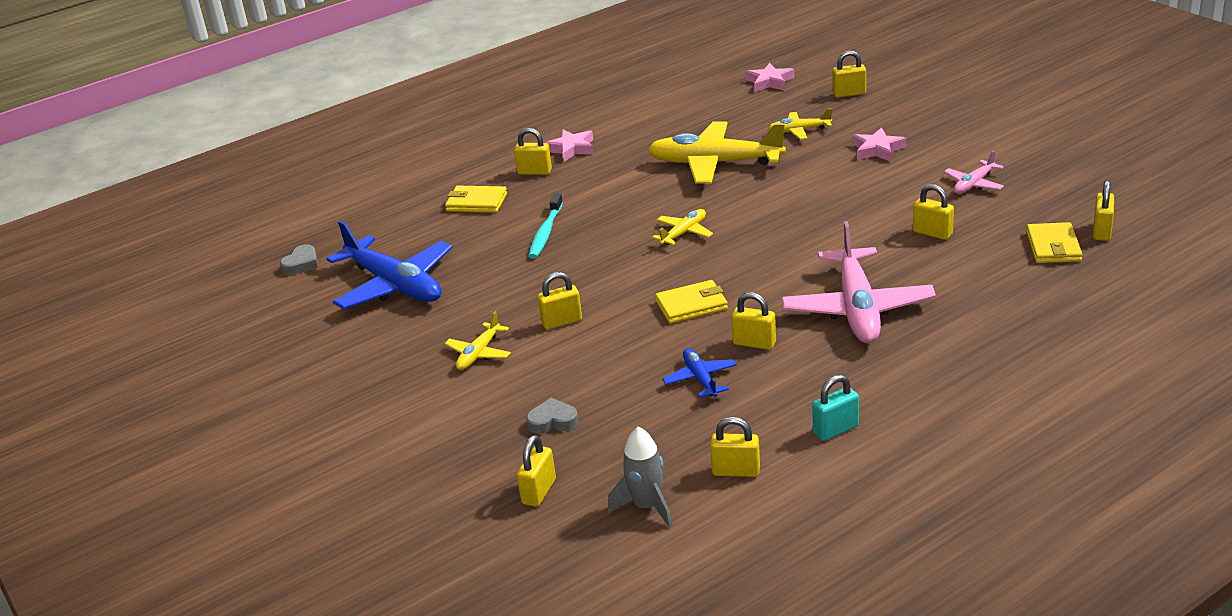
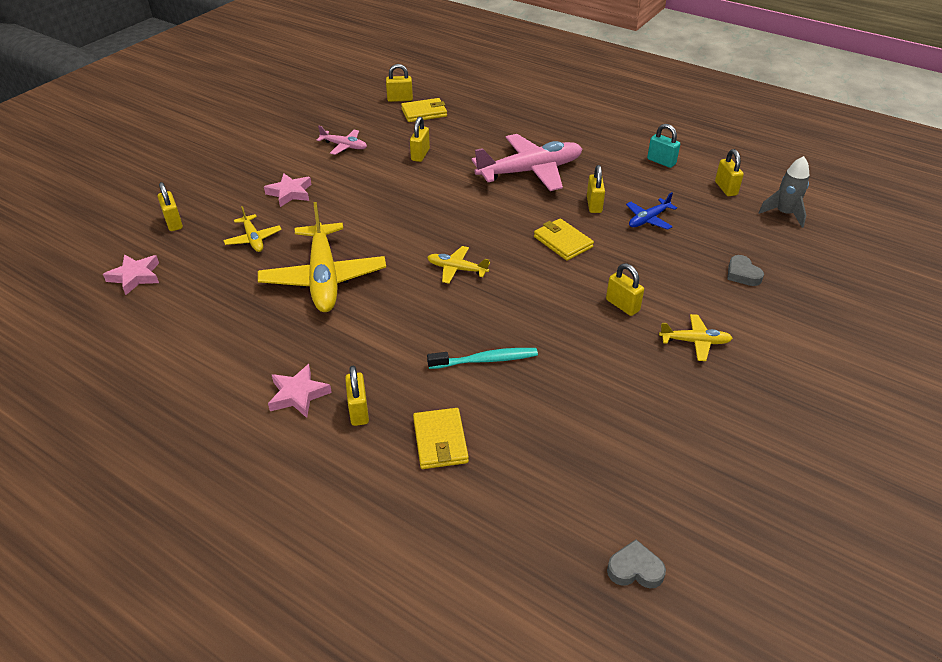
camera: 115 degrees left, 10 degrees up
blue plane [327,220,453,309] -> none
yellow padlock [517,435,556,507] -> none

